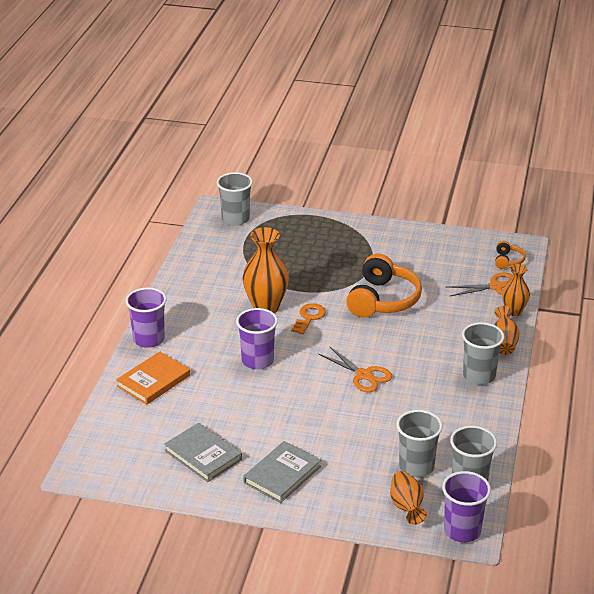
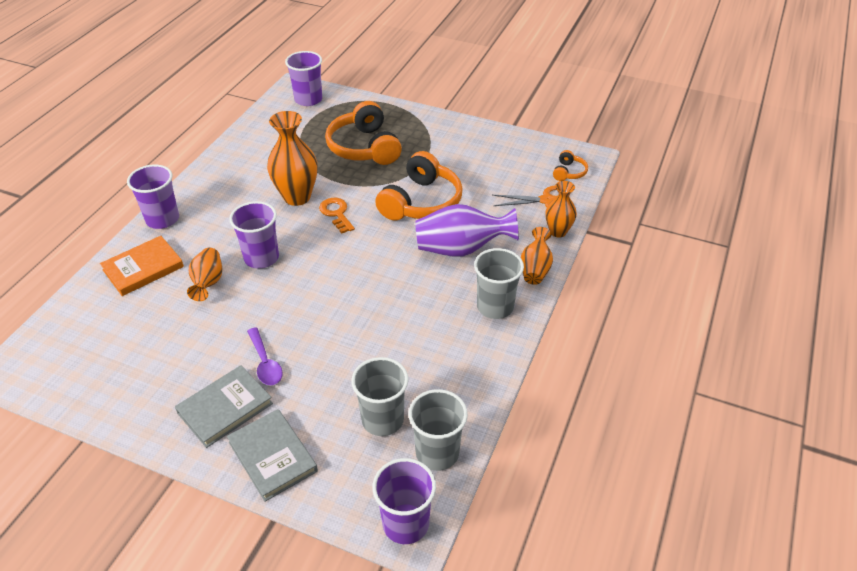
camera: 10 degrees right, 10 degrees up
grey book [164,423,242,482] -> grey book moved to [227,409,318,502]
grey cup [217,172,253,226] -> purple cup [285,51,322,106]
orange key [292,303,326,334] -> orange key turned 60 degrees counterclockwise [319,198,355,234]
orange scissors [319,346,392,392] -> none
orange vase [390,471,426,525] -> orange vase moved to [187,248,222,301]
none -> purple spoon [247,327,283,385]
none -> orange headphones [325,101,402,165]
none -> purple vase [415,204,519,257]

